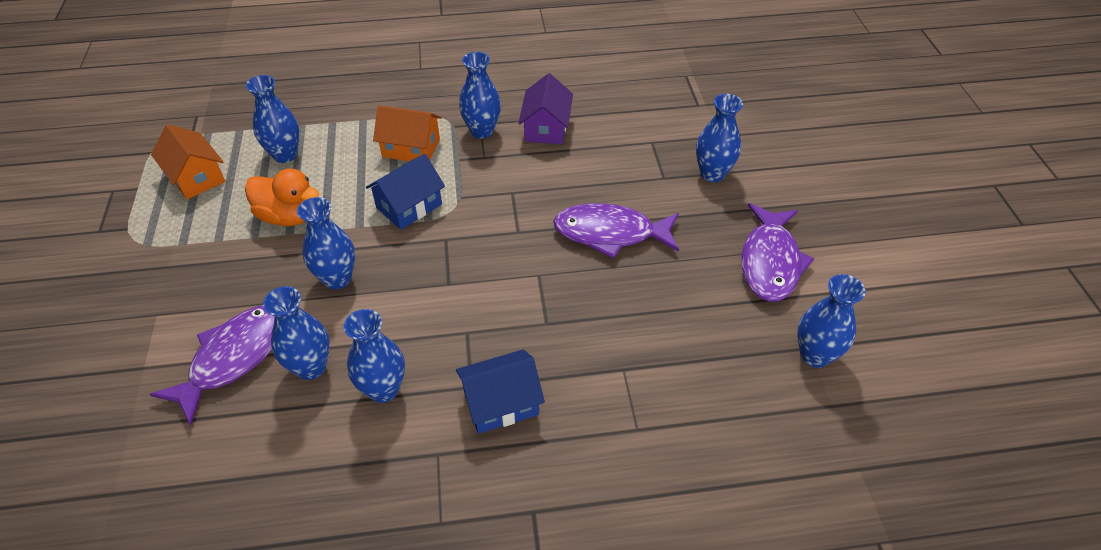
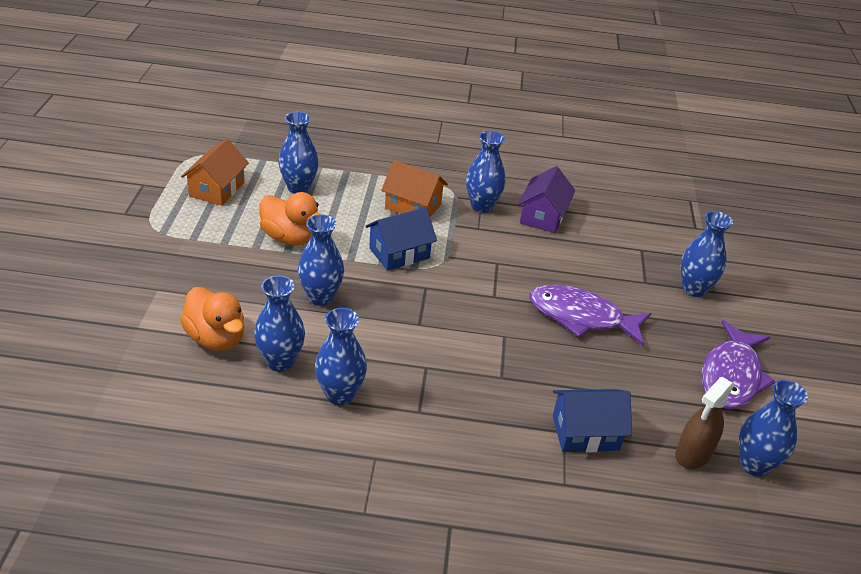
camera: 10 degrees right, 10 degrees down
purple fish [150,305,275,426] -> orange duck [180,287,245,351]
orange house [151,124,225,199] -> orange house turned 45 degrees clockwise [181,138,249,206]
blue house [456,349,545,434] -> blue house moved to [553,389,632,453]
none -> brown spray bottle [675,377,734,469]

